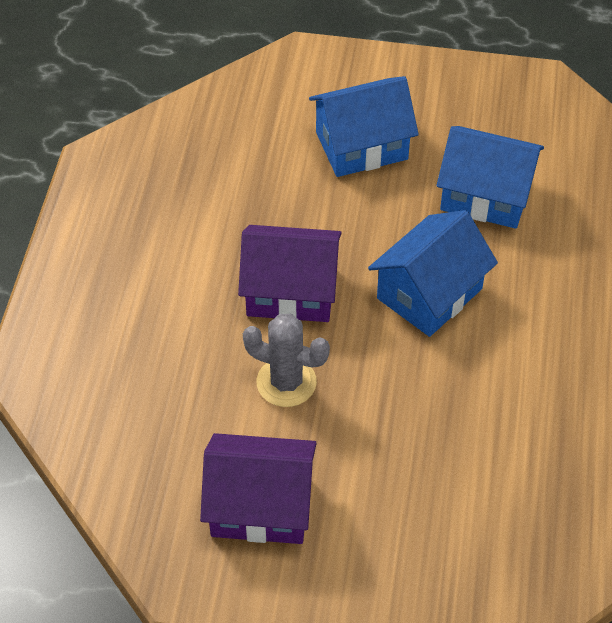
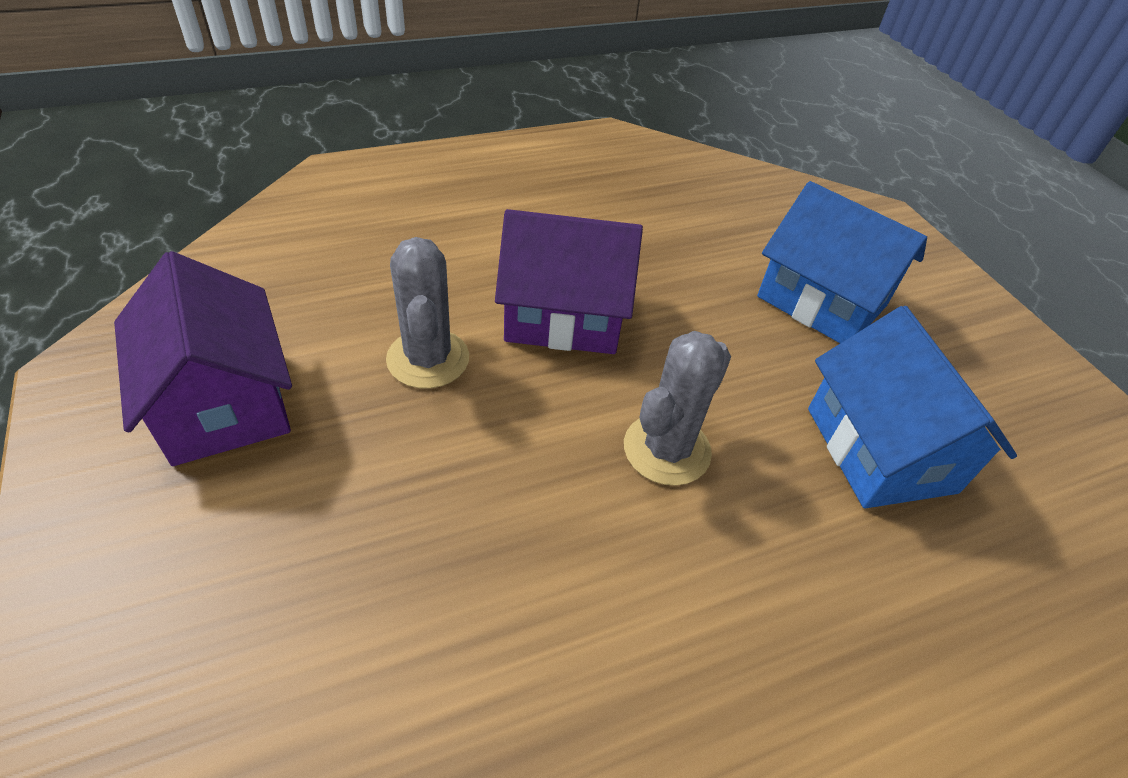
camera: 55 degrees right, 5 degrees down
purple house [238,225,342,322] -> purple house turned 60 degrees counterclockwise [495,209,643,354]
blue house [368,210,498,337] -> grey cactus [624,331,731,486]

